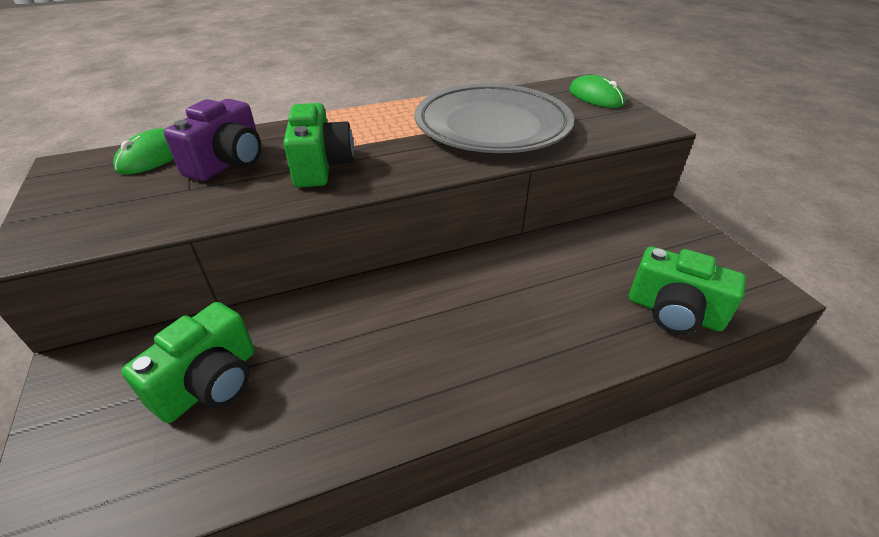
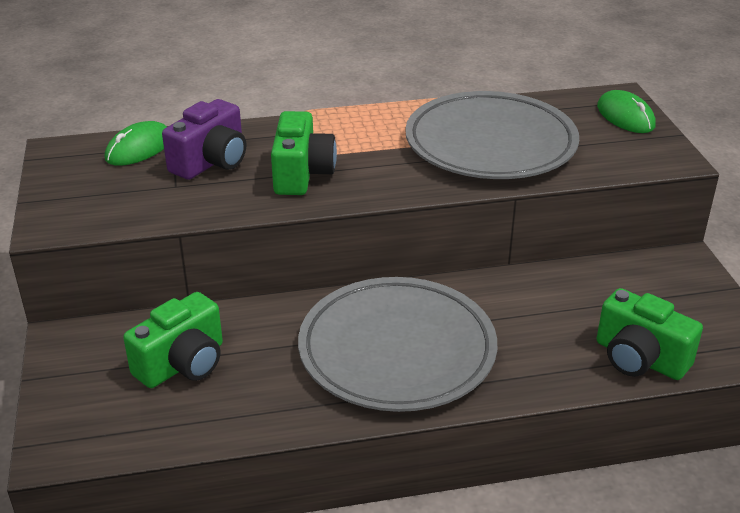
camera: 10 degrees right, 5 degrees down
none -> grey plate [298,277,497,412]

